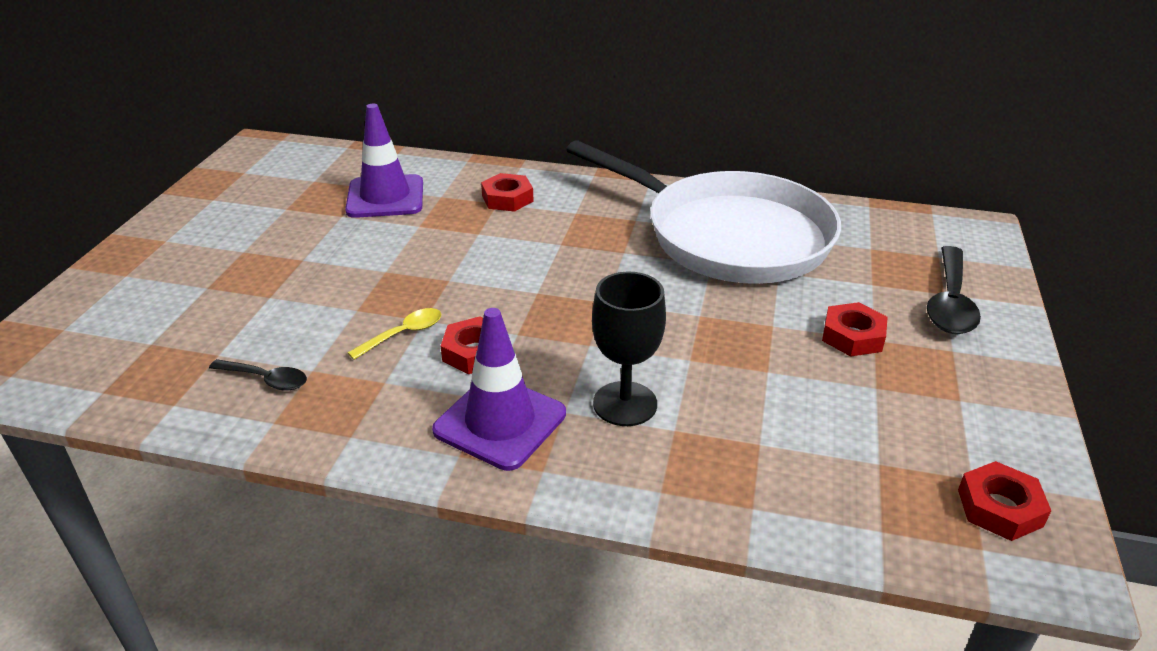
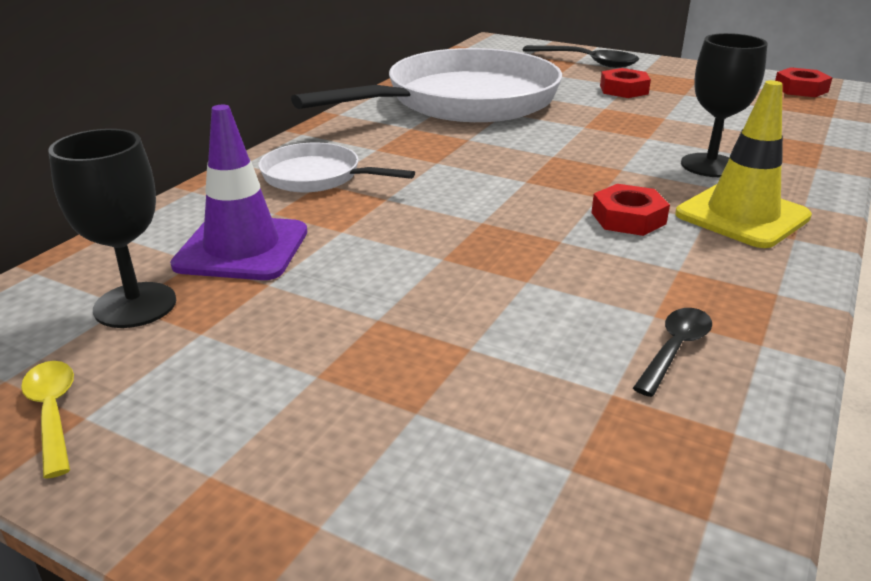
camera: 75 degrees left, 5 degrees down
yellow spoon [347,308,441,360] -> yellow spoon moved to [21,361,74,479]
purple traffic cone [432,308,566,471] -> yellow traffic cone [675,80,812,248]
red nut [481,173,534,212] -> white pan [258,143,415,192]
none -> black goblet [48,129,176,328]

